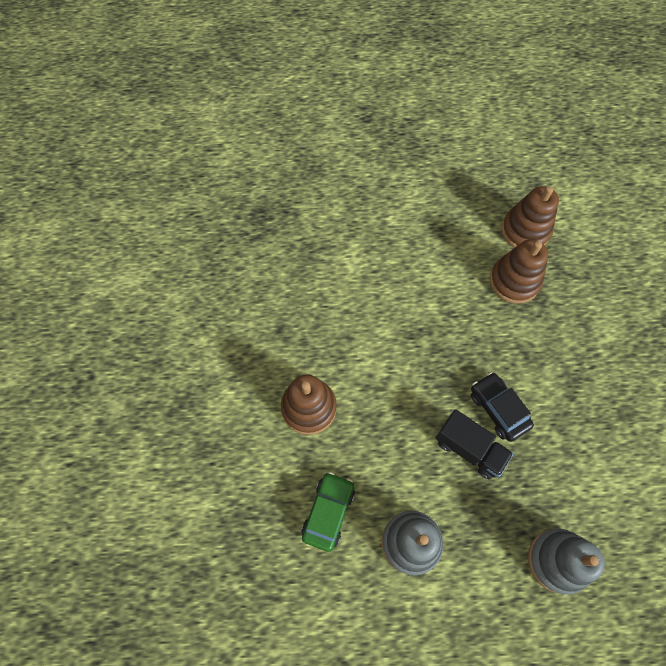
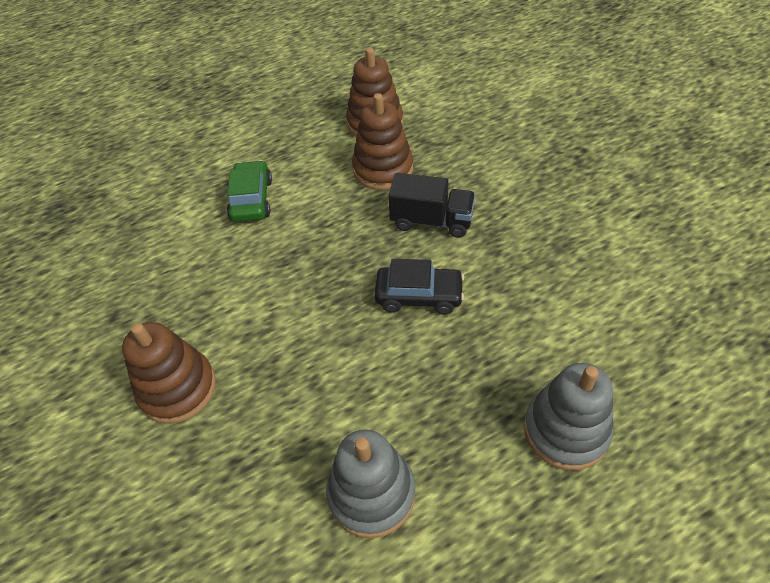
camera: 20 degrees left, 15 degrees down
green car [301,472,355,552] -> green car moved to [227,160,272,222]
black truck [435,409,514,480] -> black truck moved to [388,173,475,238]
black car [471,372,534,442] -> black car turned 150 degrees clockwise [374,259,464,314]

